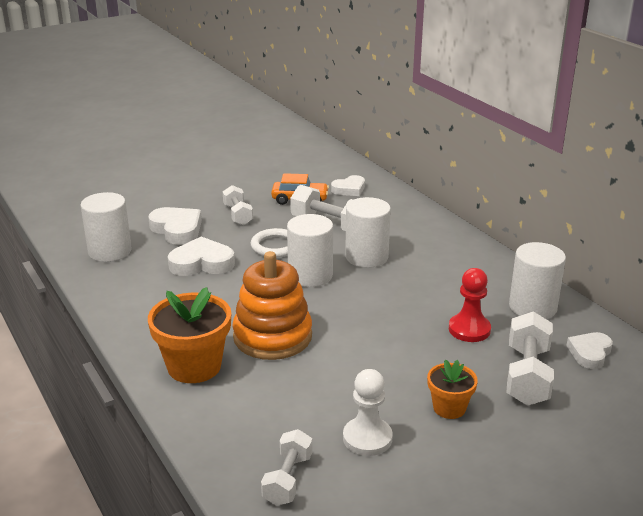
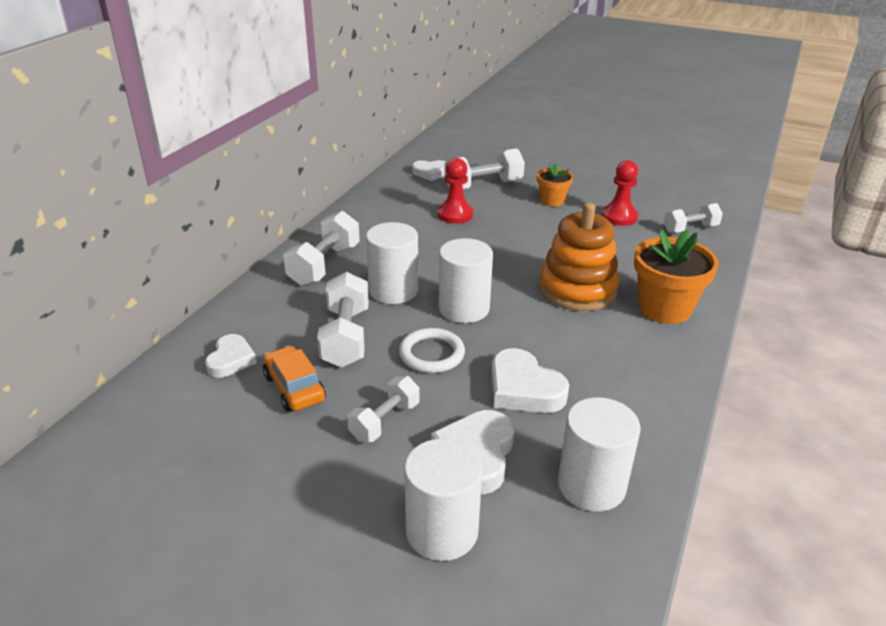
camera: 125 degrees left, 5 degrees up
white heart [331,175,365,196] -> white heart turned 75 degrees clockwise [205,334,257,378]
white pawn [343,369,393,456] -> red pawn [602,160,638,226]
white cylinder [509,242,566,319] -> white cylinder moved to [404,439,482,561]
none -> white dumbbell [283,211,360,286]

